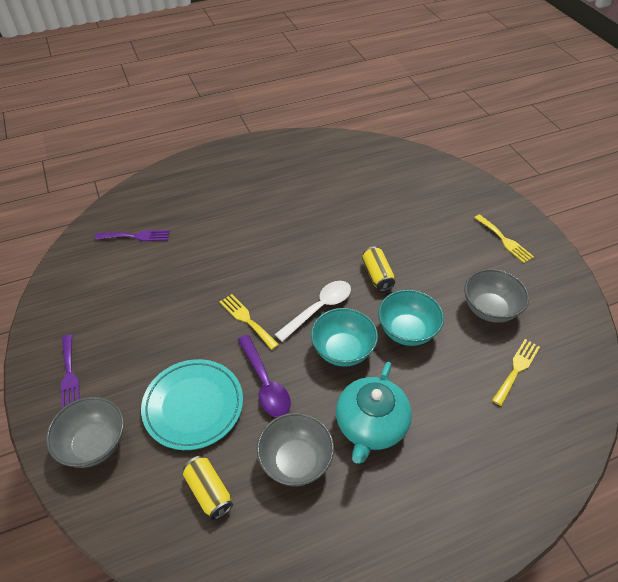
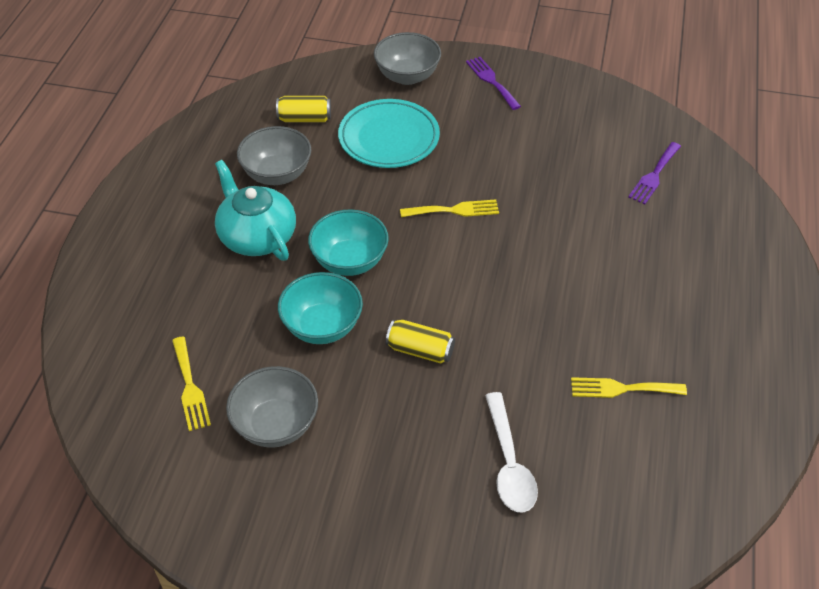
camera: 125 degrees right, 0 degrees up
purple fork [61,334,80,408] -> purple fork turned 45 degrees clockwise [466,57,521,110]
purple spoon [238,335,291,417] -> none
white spoon [274,281,351,342] -> white spoon moved to [485,392,538,513]
yellow fork [474,214,534,263] -> yellow fork moved to [571,377,687,398]

